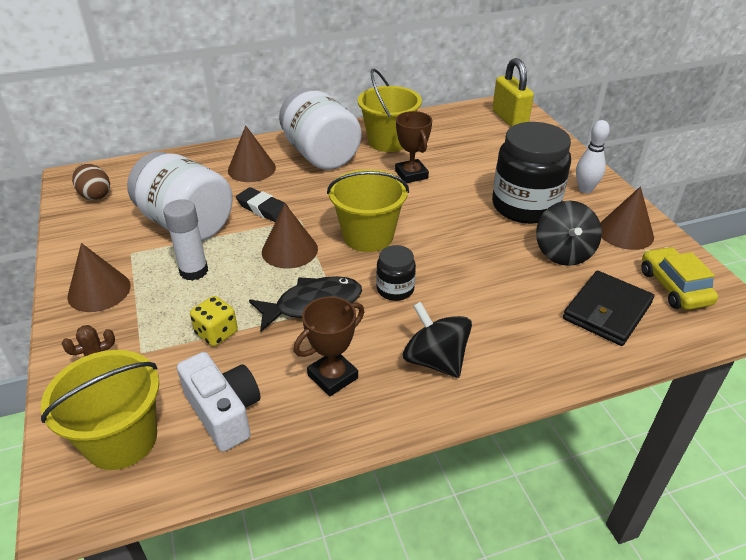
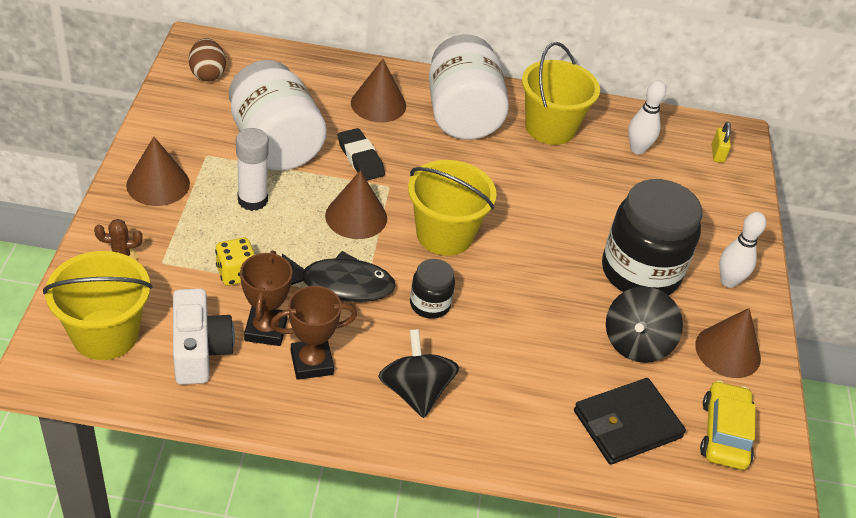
camera: 20 degrees right, 5 degrees up
brown trophy [395,111,432,183] -> brown trophy moved to [240,250,292,346]
yellow padlock [492,58,534,127] -> yellow padlock [712,122,731,163], size x0.48
none -> white bowling pin [628,80,666,155]

